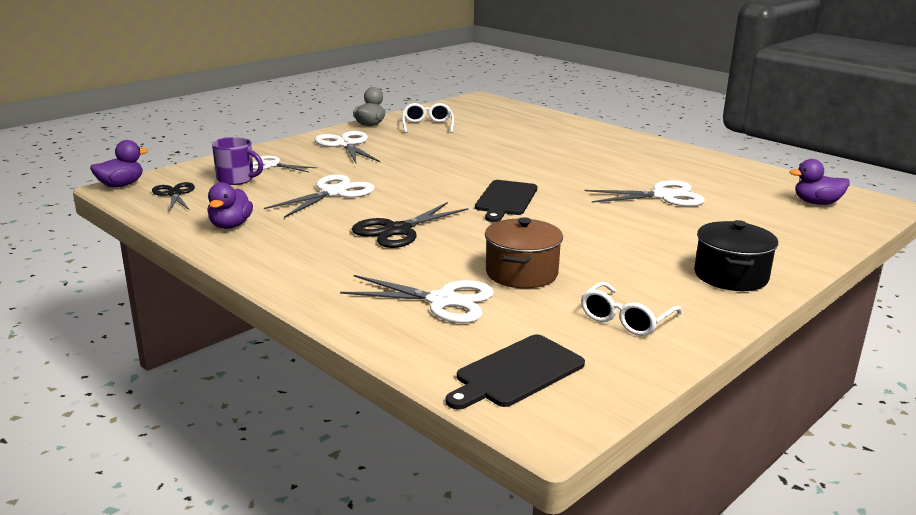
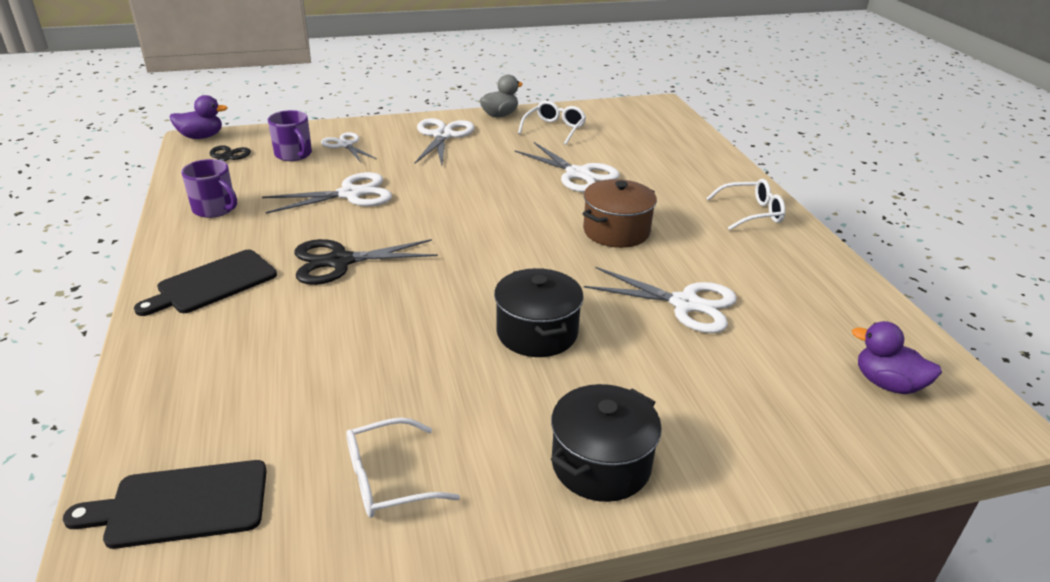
camera: 30 degrees right, 10 degrees up
purple duck [207,182,253,229] -> purple mug [181,159,237,218]
white scissors [340,275,494,323] -> white scissors moved to [515,142,620,192]
black cutting board [475,180,537,222] -> black cutting board moved to [134,250,277,316]
brown pot [485,217,563,288] -> brown pot moved to [582,179,657,248]
none -> black pot [494,268,584,357]
none -> white glasses [706,179,785,230]

